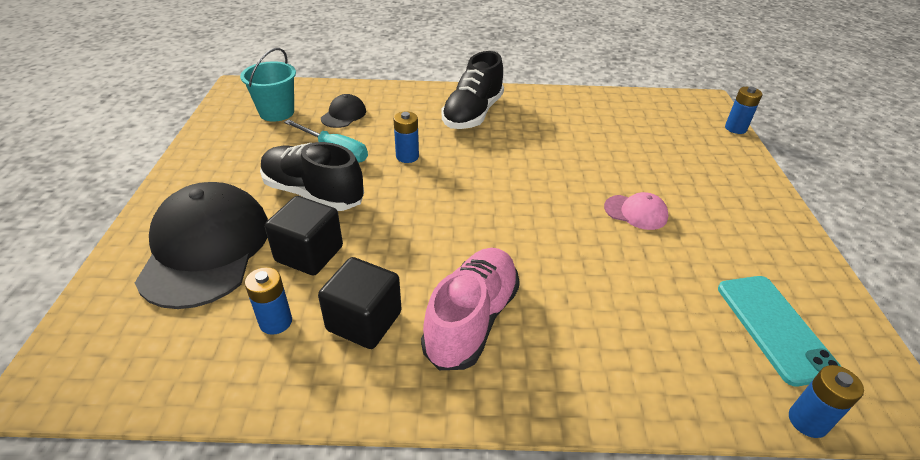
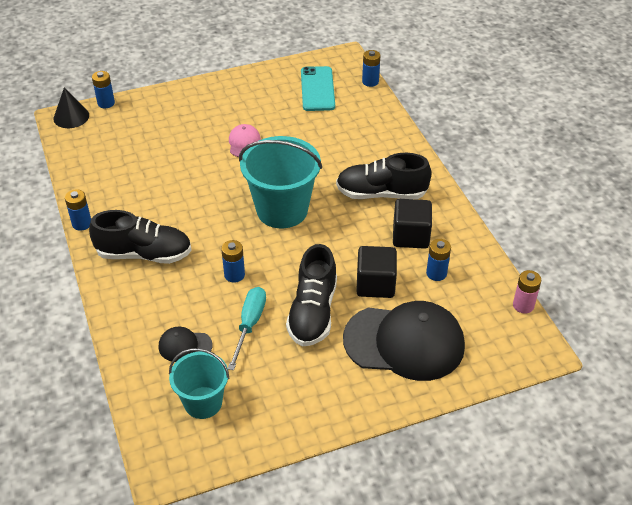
camera: 110 degrees left, 5 degrees up
black cap [135,182,268,309] -> black cap turned 150 degrees counterclockwise [343,301,465,381]
pink shoe [421,248,520,370] -> black shoe [336,153,431,199]
turquoise phone [718,276,842,386] -> turquoise phone turned 60 degrees counterclockwise [301,66,335,111]
none -> black cone [54,88,89,128]
none -> blue battery [65,189,91,231]
none -> turquoise bucket [239,136,322,228]
none -> pink battery [513,270,541,314]

